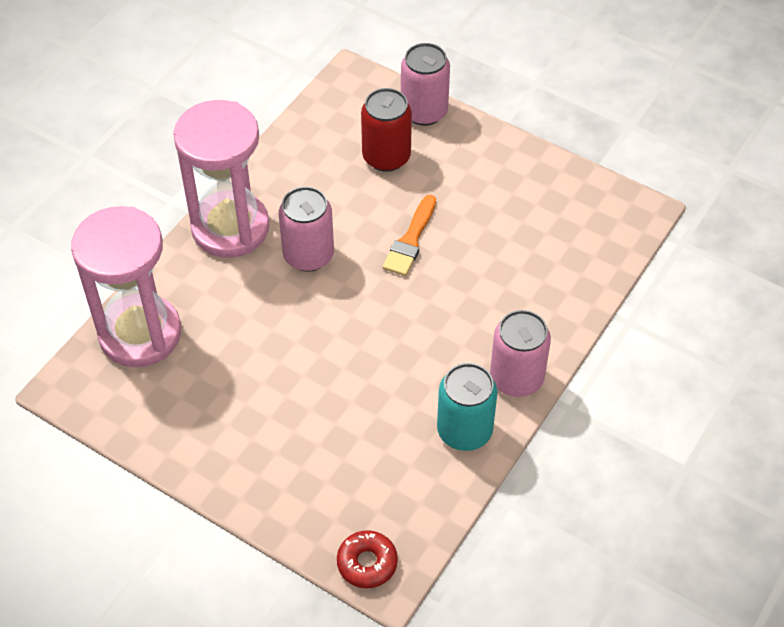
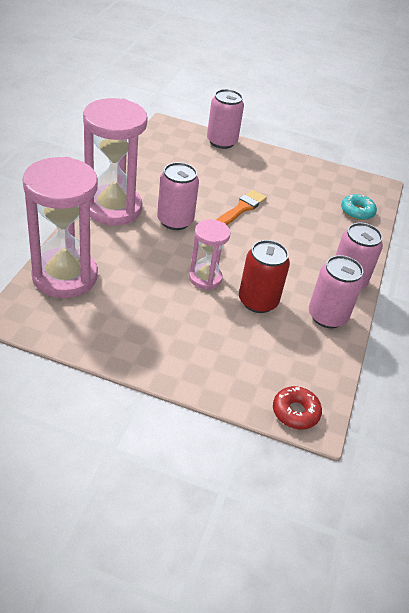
camera: 20 degrees left, 10 degrees down
red can [361,88,412,172] -> red can moved to [239,240,290,313]
orange brush [383,195,436,276] -> orange brush turned 150 degrees counterclockwise [217,190,267,225]
turquoise can [437,363,498,451] -> pink can [309,255,364,328]
none -> pink hourglass [189,220,231,290]
none -> turquoise donut [341,194,377,220]

